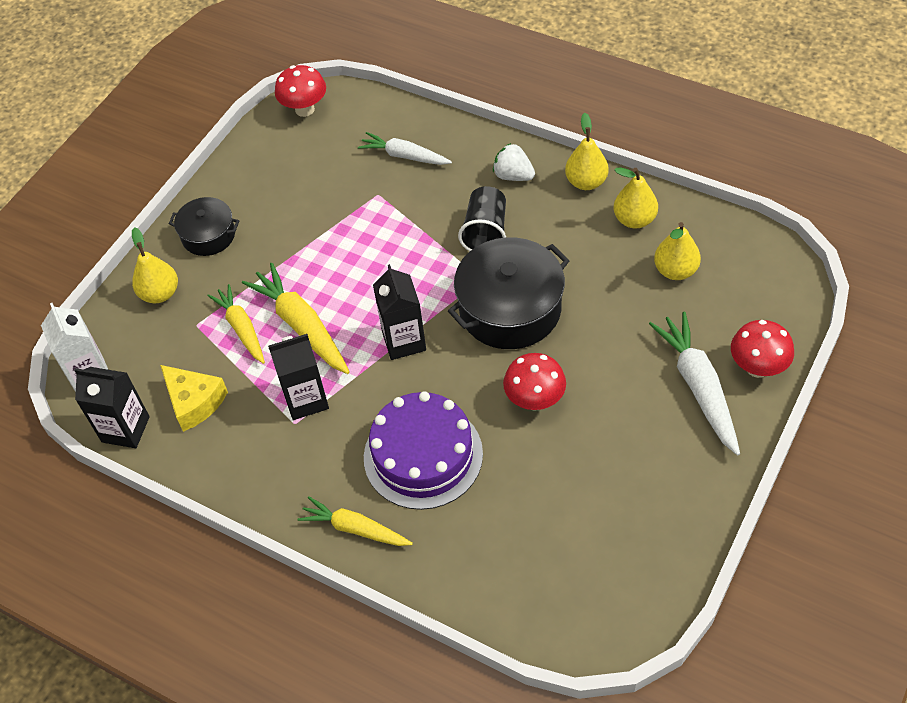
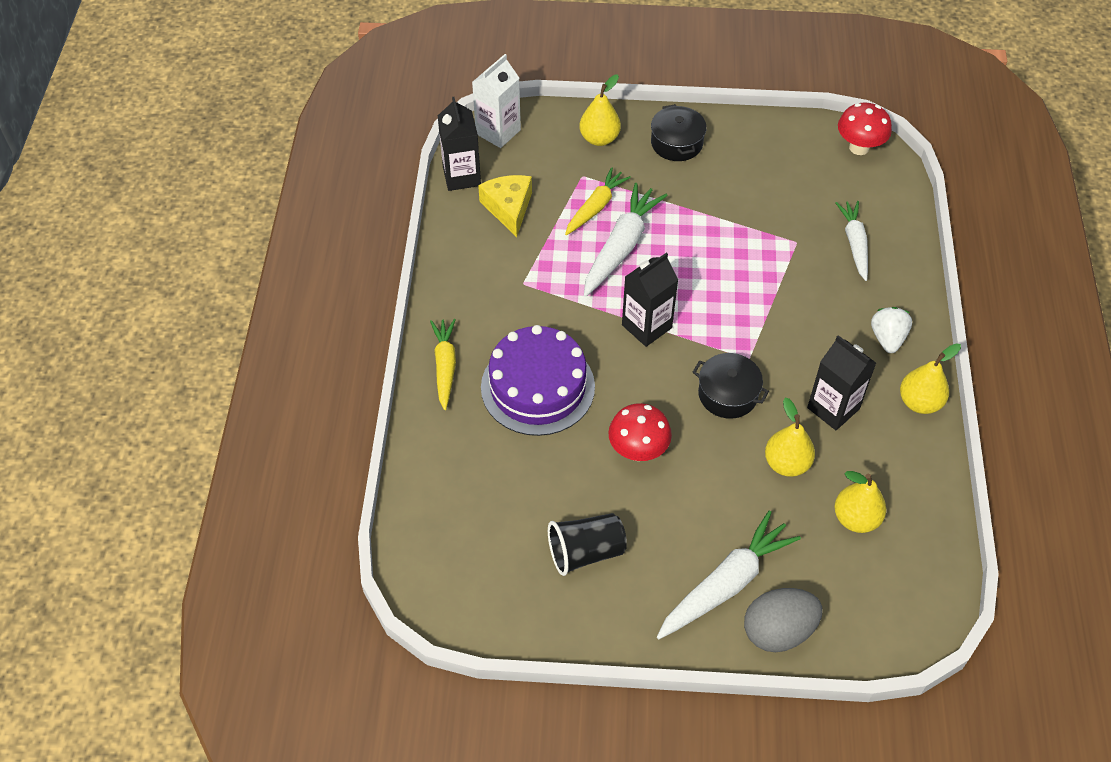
camera: 60 degrees right, 0 degrees up
yellow cheese [160,365,228,432] -> yellow cheese turned 150 degrees clockwise [478,175,532,237]
yellow carrot [242,263,350,374] -> white carrot [584,183,668,297]
black carton [268,334,329,420] -> black carton moved to [807,335,876,430]
black pot [448,237,570,349] -> black pot [693,353,769,419], size x0.57
black cup [458,186,506,251] -> black cup moved to [548,513,627,576]
yellow pear [614,168,658,229] -> yellow pear moved to [765,398,815,477]
red mushroom [731,320,794,378] -> grey egg [744,588,823,652]

